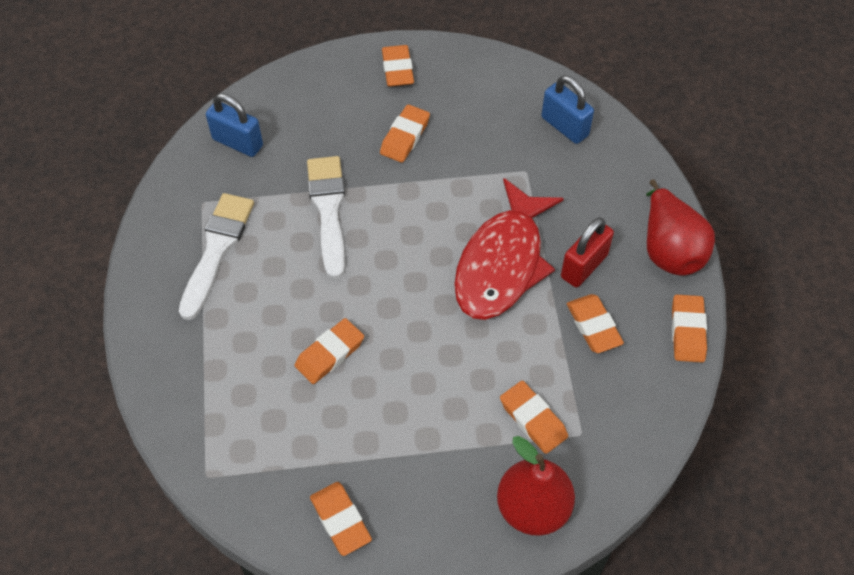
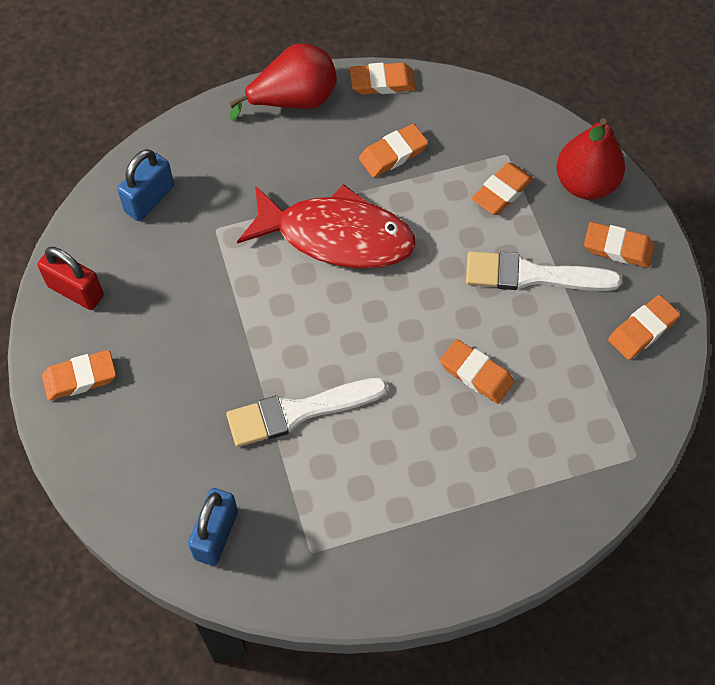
camera: 100 degrees left, 5 degrees up
white brush [179,193,254,320] -> white brush moved to [466,251,622,291]
orange eraser [380,104,430,163] -> orange eraser moved to [584,222,654,268]
red padlock [561,217,614,287] -> red padlock moved to [38,246,104,310]

